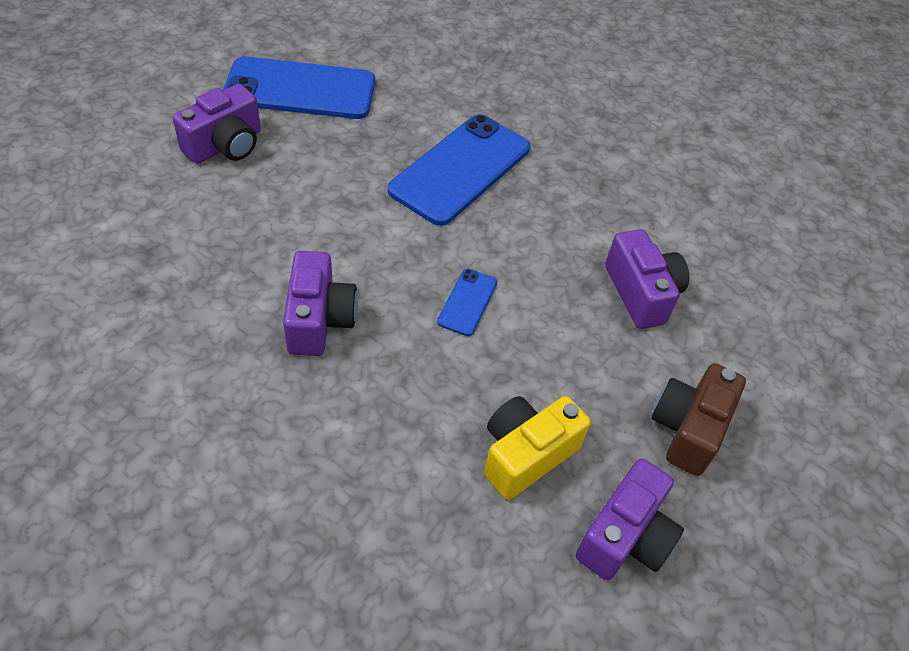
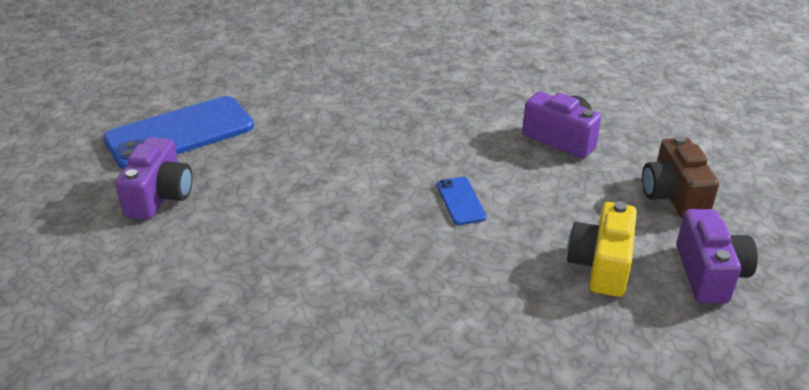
camera: 30 degrees left, 15 degrees down
purple camera [283,251,358,356] -> none
blue phone [388,114,530,226] -> none

